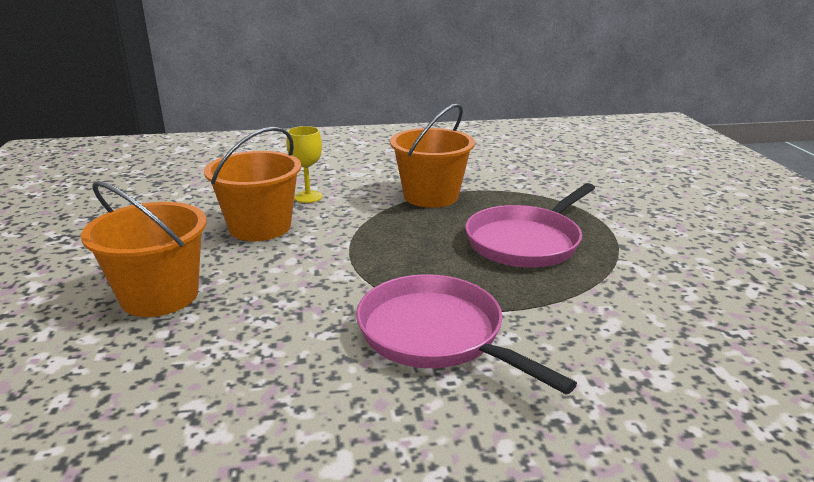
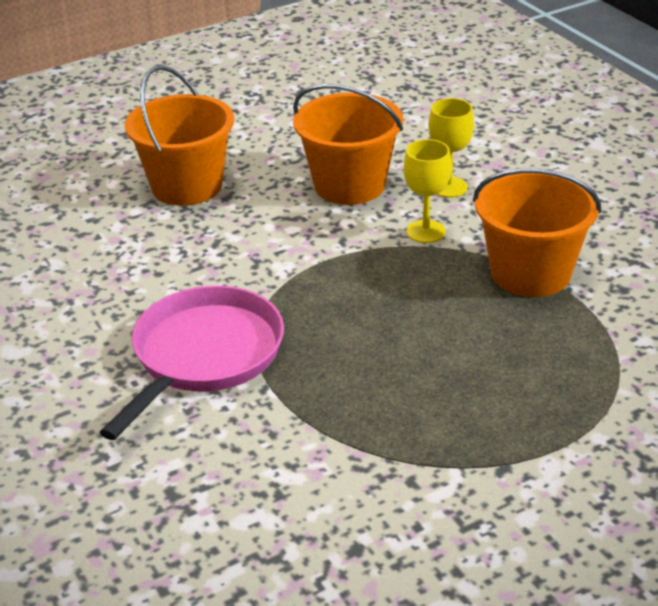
camera: 70 degrees right, 10 degrees up
pink pan [465,183,595,268] -> none
none -> yellow goblet [404,139,451,243]

